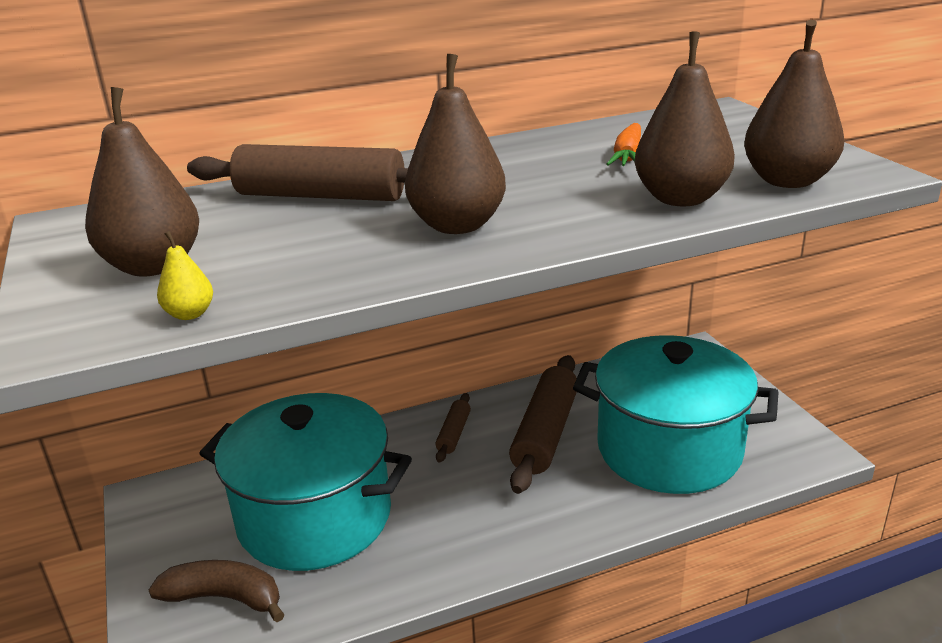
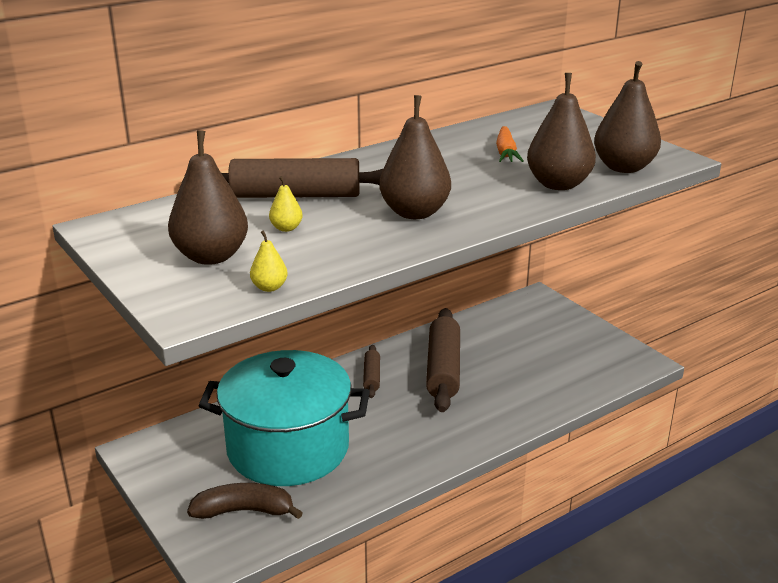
camera: 15 degrees left, 0 degrees up
turquoise pot [573,335,779,494] -> none
none -> yellow pear [269,176,303,232]

